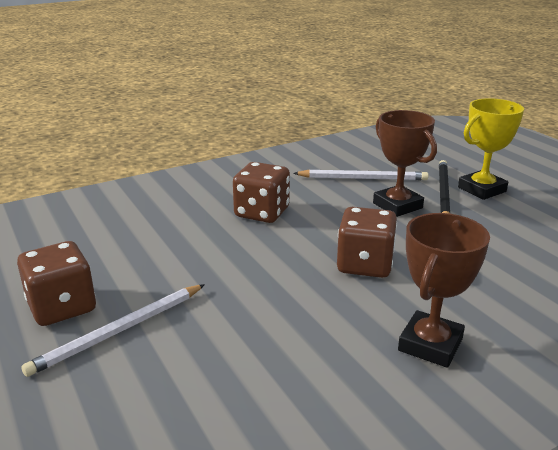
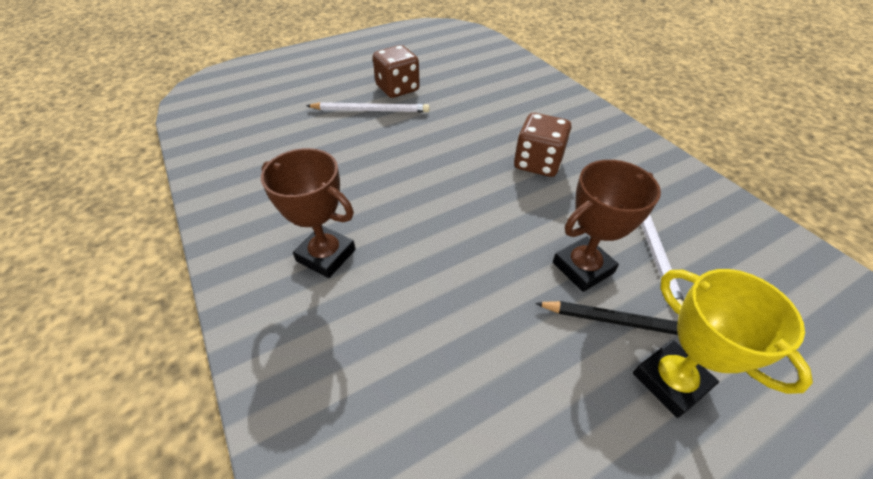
camera: 90 degrees right, 20 degrees up
white pencil [21,284,205,377] -> white pencil turned 135 degrees clockwise [306,102,430,112]
brown dice [337,207,397,278] -> none

